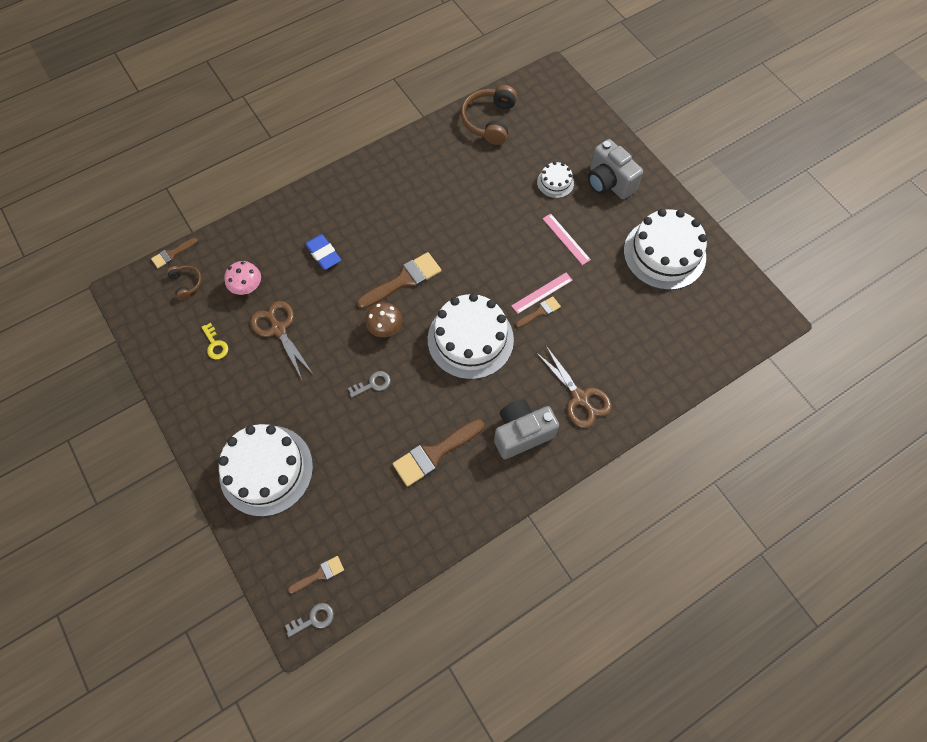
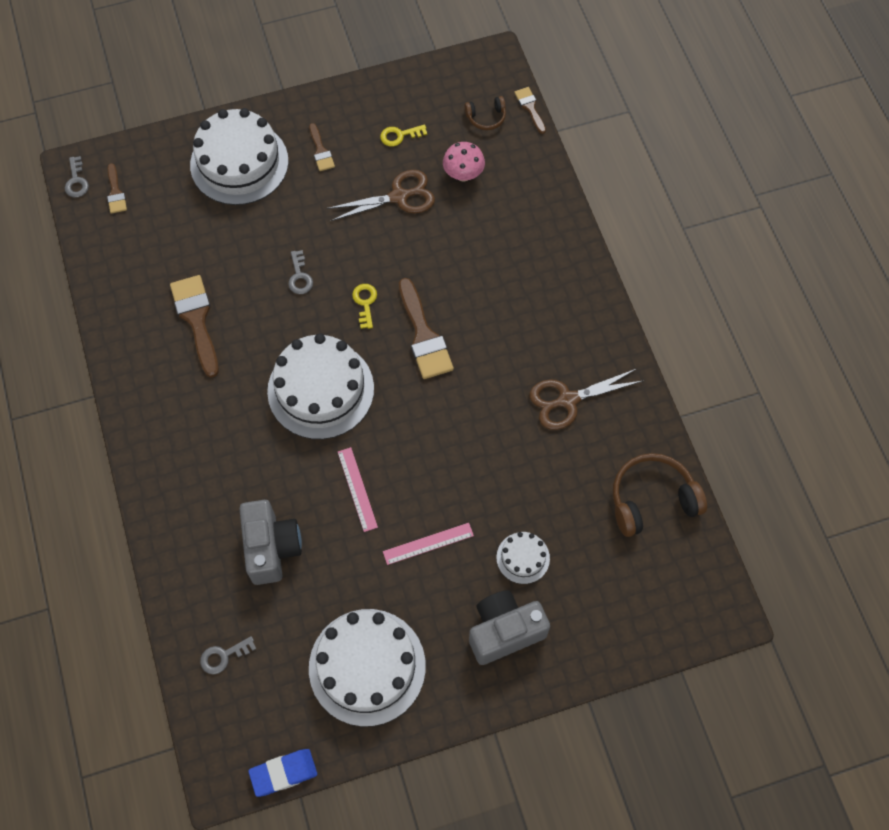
camera: 105 degrees right, 0 degrees up
blue eraser [305,234,341,270] -> blue eraser moved to [248,749,317,797]
brown mushroom [365,302,402,337] -> yellow key [352,284,377,329]
brown headphones [461,85,517,145] -> brown headphones turned 45 degrees counterclockwise [613,453,707,537]
grey camera [494,400,559,459] -> grey camera moved to [239,500,302,585]
brown brush [516,296,561,328] -> brown brush moved to [309,123,335,171]
brown scissors [536,346,612,428] -> brown scissors moved to [530,369,642,430]
none -> grey key [200,636,256,675]

